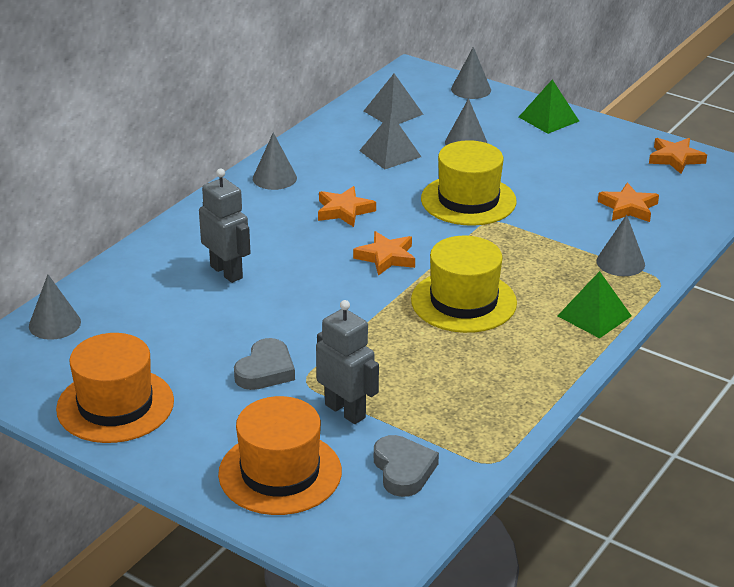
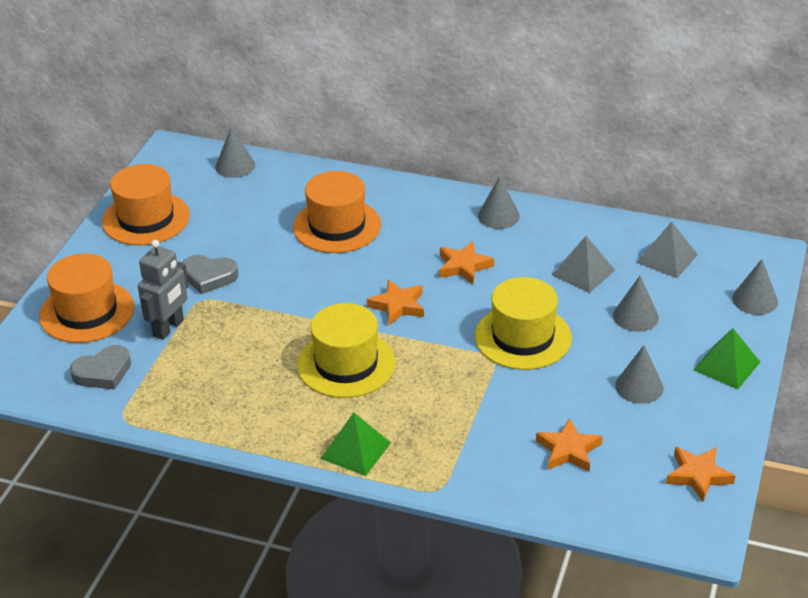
camera: 75 degrees right, 5 degrees up
grey robot [199,168,250,283] -> orange hat [293,171,381,253]
grey cone [596,215,645,276] -> grey cone moved to [615,345,664,404]

